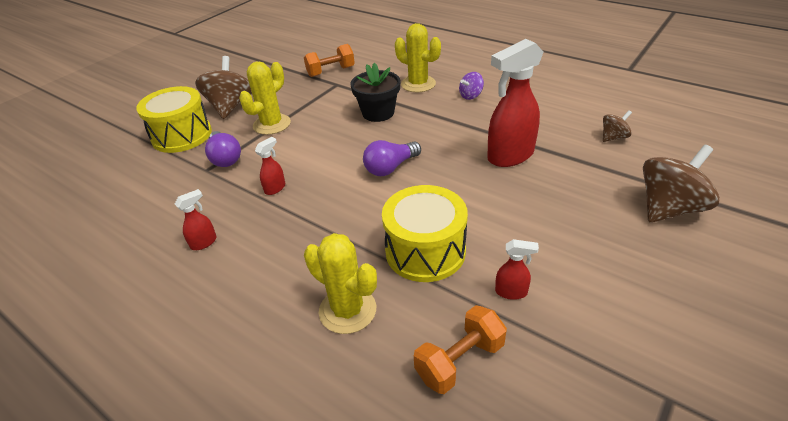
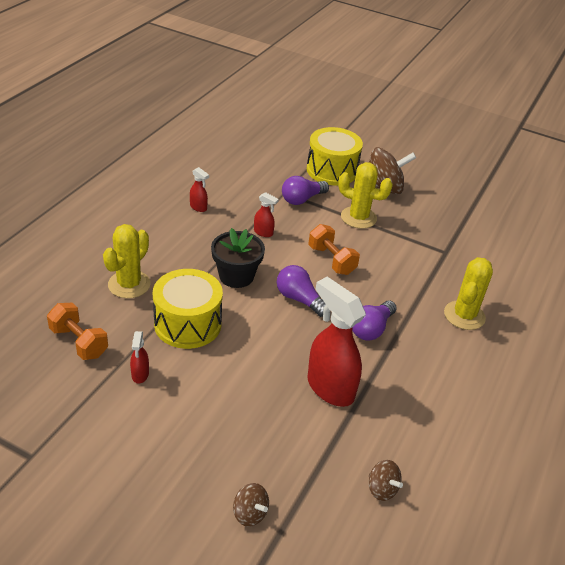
camera: 75 degrees right, 0 degrees up
orange dumbbell [304,44,355,77] -> orange dumbbell moved to [308,224,360,275]
black flower pot [350,63,400,122] -> black flower pot moved to [211,228,265,288]
purple spinning top [459,72,484,100] -> none
brown spinning top [643,145,720,223] -> brown spinning top [233,483,269,527], size x0.51
none -> purple light bulb [352,301,397,340]

